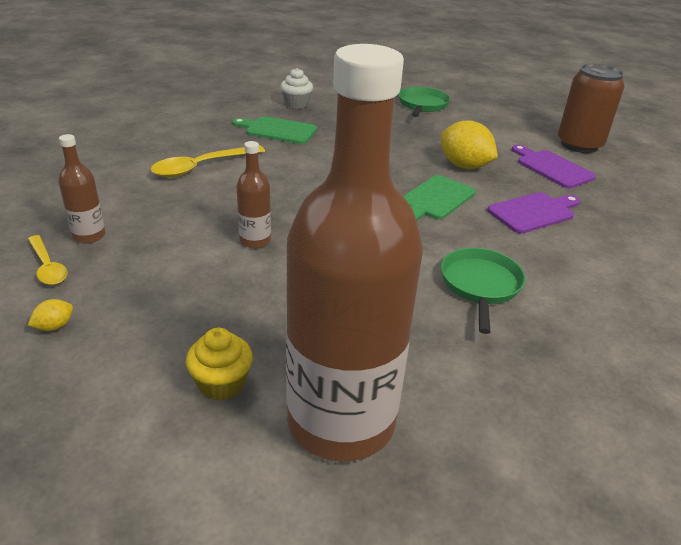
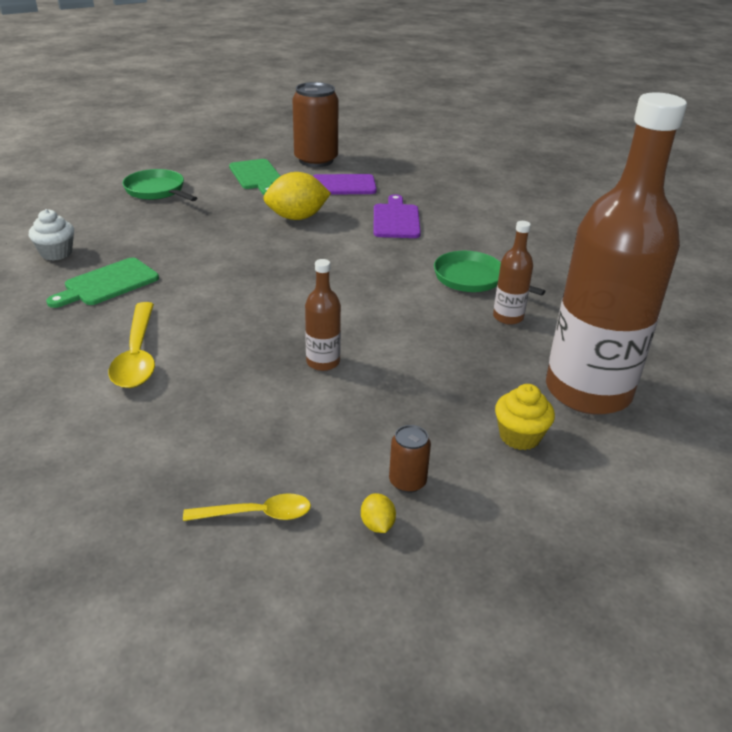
camera: 60 degrees left, 0 degrees up
brown bottle [58,134,106,243] -> brown bottle moved to [493,221,533,325]
green cutting board [404,175,476,221] -> green cutting board moved to [229,159,280,195]
none -> brown can [389,425,431,493]

